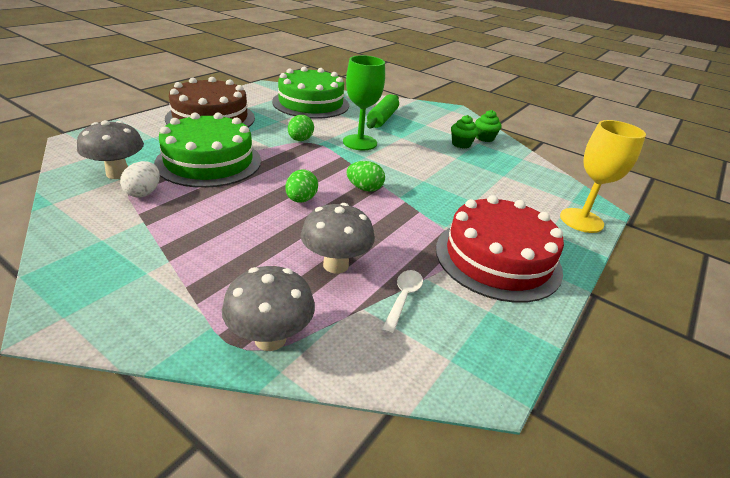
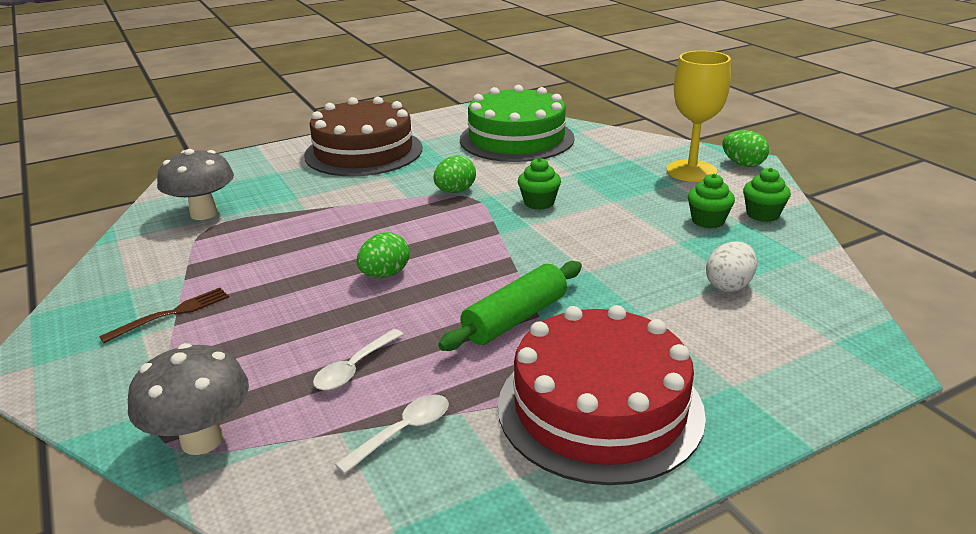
camera: 30 degrees right, 5 degrees down
white egg [120,161,160,198] -> white egg moved to [706,241,757,292]
green cake [154,113,261,188] -> none
grey mushroom [301,203,375,274] -> white spoon [313,329,403,391]
green goblet [343,55,385,150] -> green cupcake [518,158,561,210]
green egg [346,161,385,192] -> green egg moved to [722,130,769,167]
green rolling pin [367,94,399,128] -> green rolling pin moved to [438,261,582,351]
yellow goblet [560,120,646,233] -> yellow goblet moved to [667,51,731,182]
none -> brown fork [99,288,229,343]

